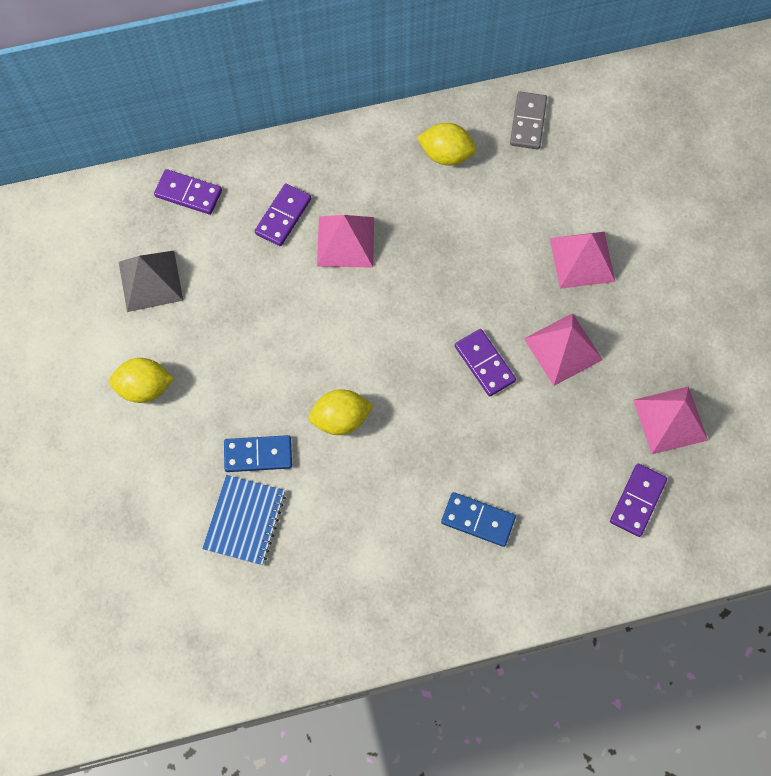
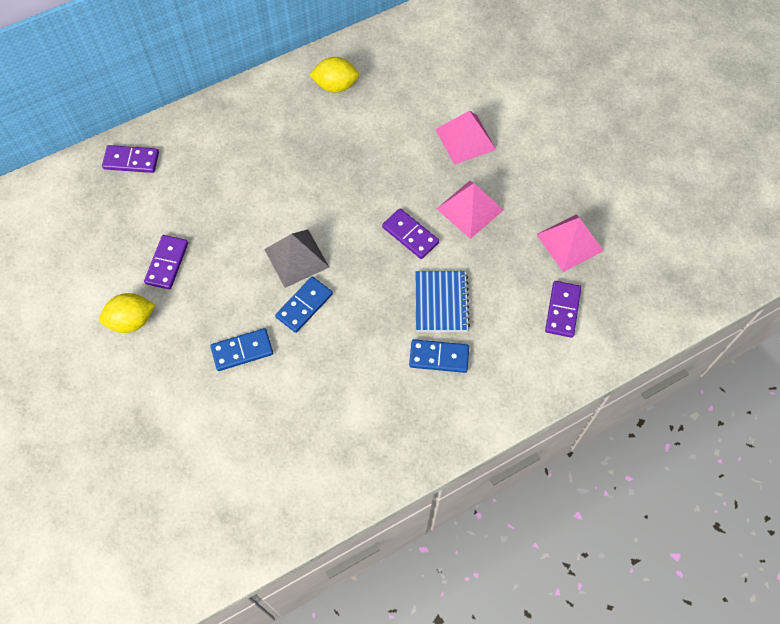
camera: 15 degrees left, 5 degrees down
grey pyramid [119,251,183,312] -> grey pyramid moved to [264,230,329,288]
blue notebook [202,475,286,565] -> blue notebook moved to [415,271,470,332]
purple domino [255,183,311,246] -> purple domino moved to [144,235,188,290]
yellow lemon [309,389,374,435] -> blue domino [275,277,333,333]
pink pyramid [317,215,374,267] -> none
grey domino [510,92,547,149] -> none

